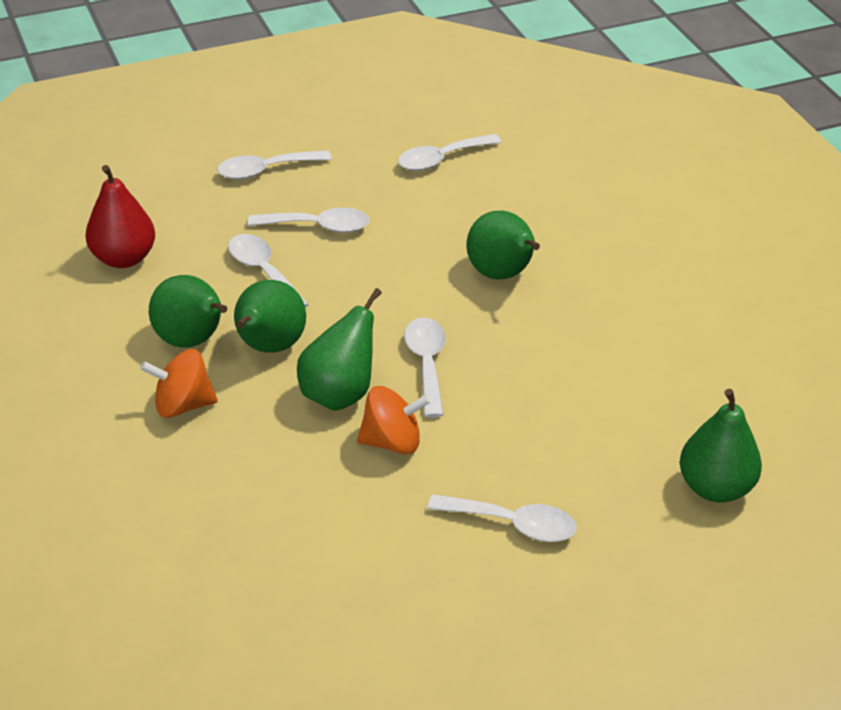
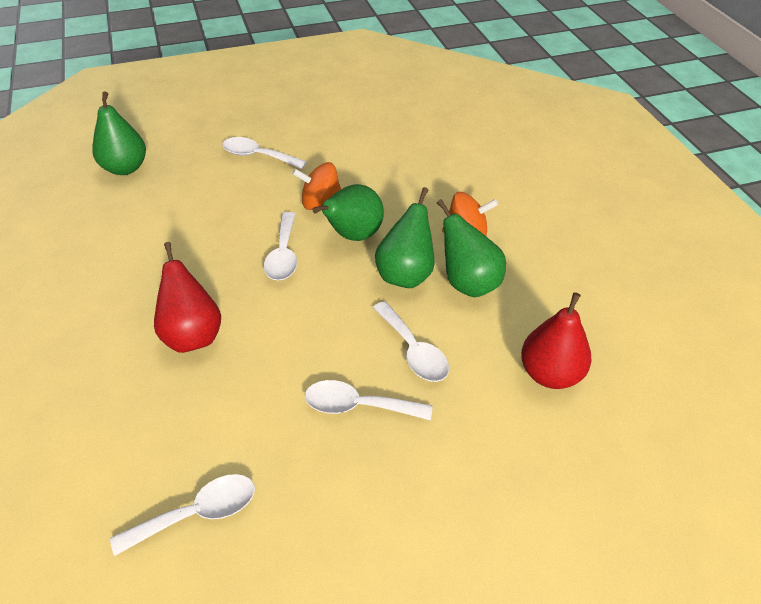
camera: 175 degrees left, 5 degrees up
white spoon [217,150,332,179] -> none
green pear [466,211,540,280] -> red pear [154,242,221,353]

